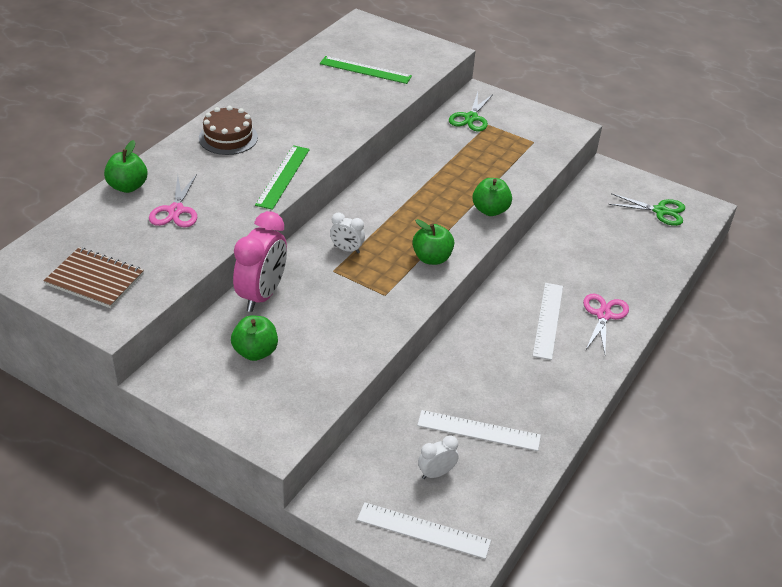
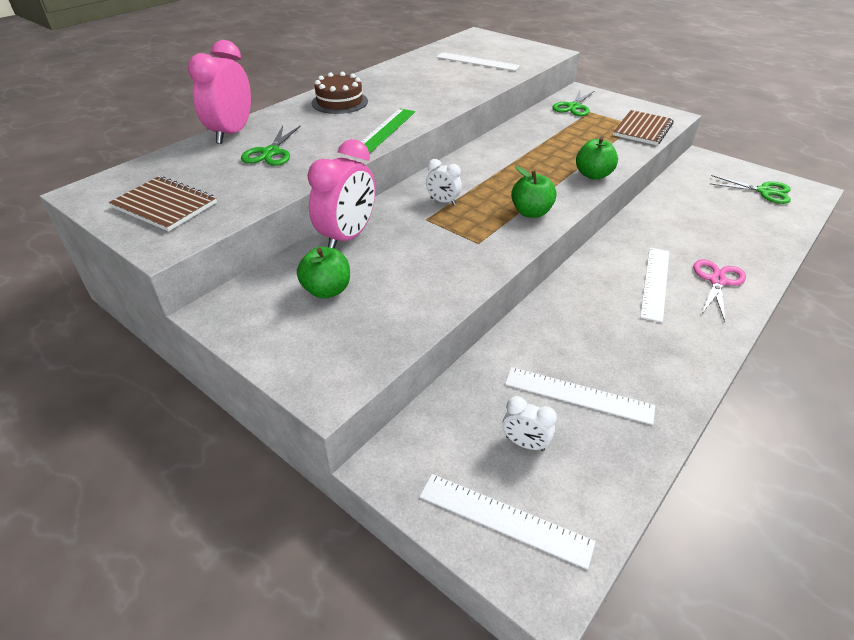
camera: 10 degrees right, 0 degrees up
green apple [104,140,148,193] -> pink clock [188,40,251,144]
pink scissors [149,174,198,227] -> green scissors [241,125,301,166]
green ruler [320,56,412,84] -> white ruler [436,52,520,71]
white clock [418,435,459,479] -> white clock turned 135 degrees counterclockwise [502,396,557,451]
none -> brown notebook [613,110,674,145]

